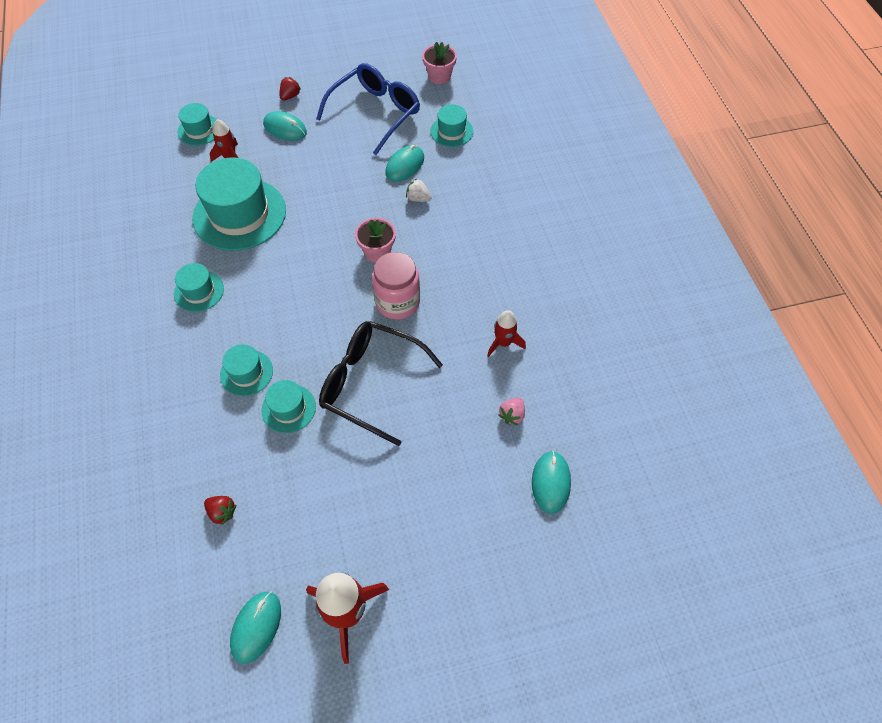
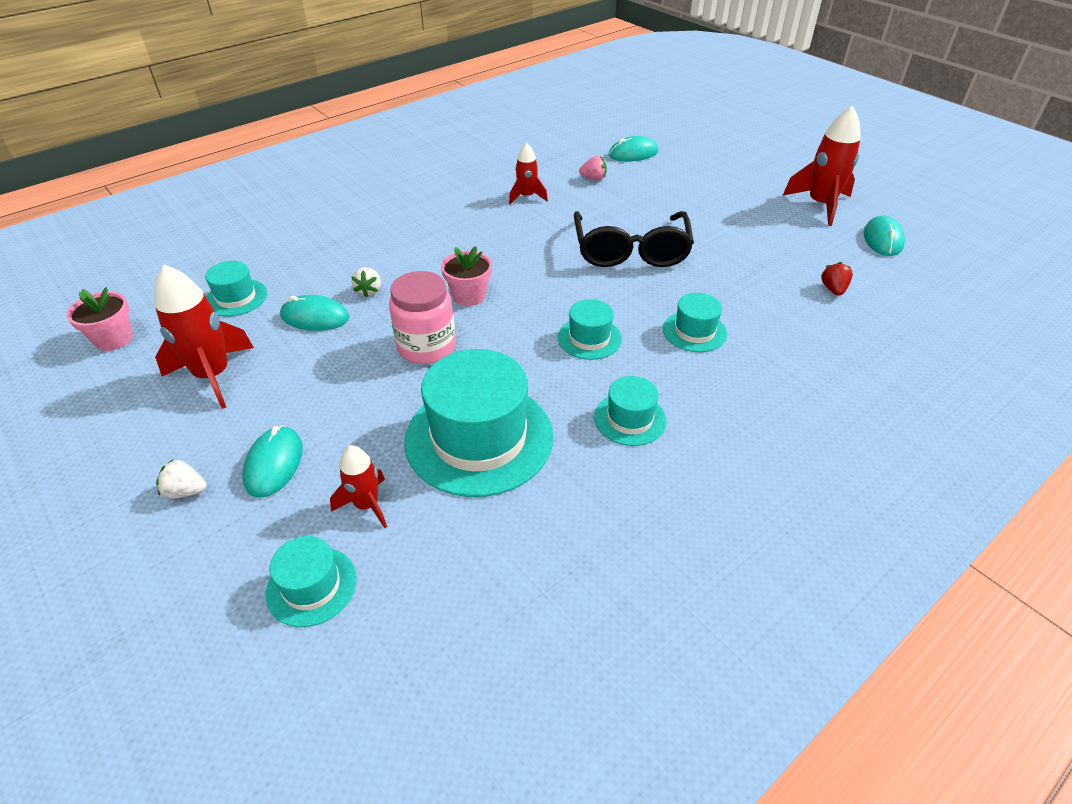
camera: 115 degrees left, 15 degrees down
turquoise mouse [230,591,281,664] -> turquoise mouse turned 75 degrees counterclockwise [864,215,905,256]
turquoise hat [261,380,316,433] -> turquoise hat moved to [558,299,622,360]
red strawberry [280,77,301,101] -> white strawberry [156,459,207,499]
blue glasses [316,63,420,155] -> red rocket [154,265,254,409]
pink jar [372,252,420,319] -> pink jar moved to [389,271,456,364]

